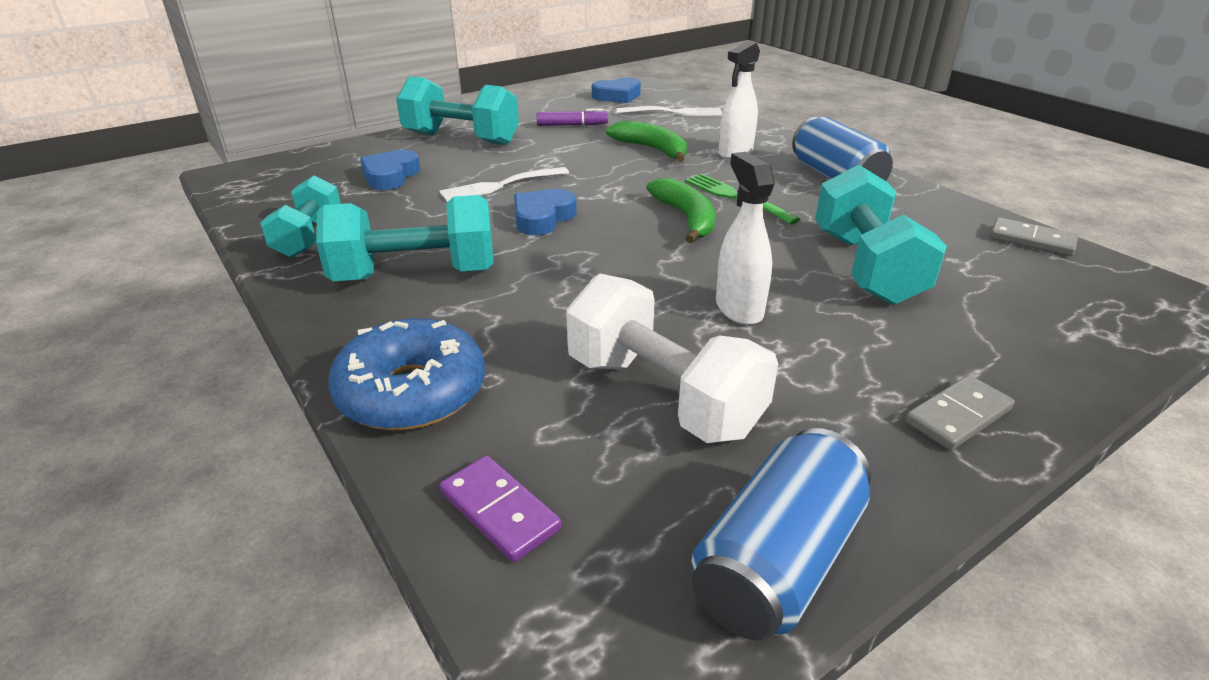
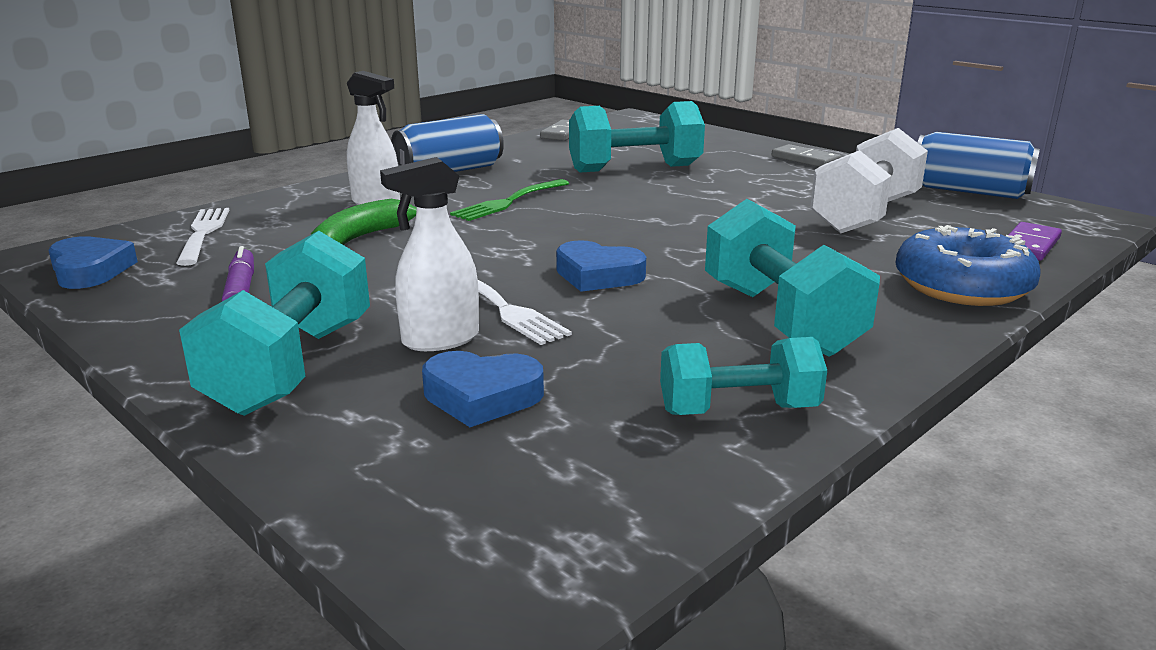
camera: 100 degrees left, 10 degrees down
green banana [646,177,716,243] -> none
white spray bottle [716,152,775,325] -> white spray bottle moved to [380,157,479,351]

